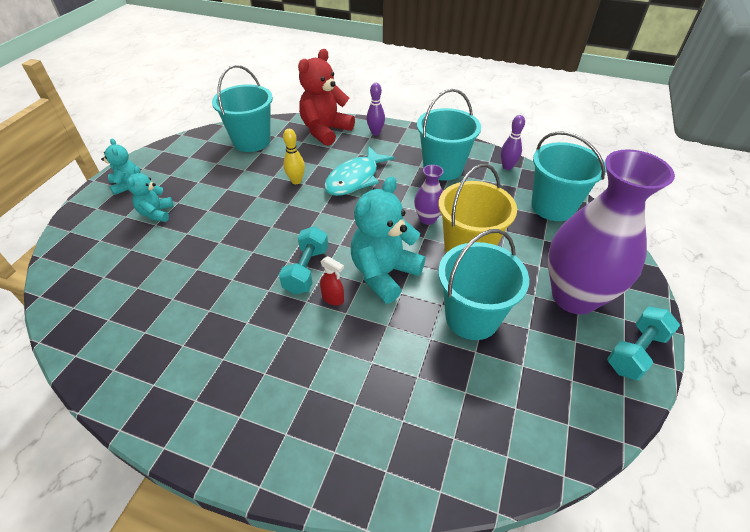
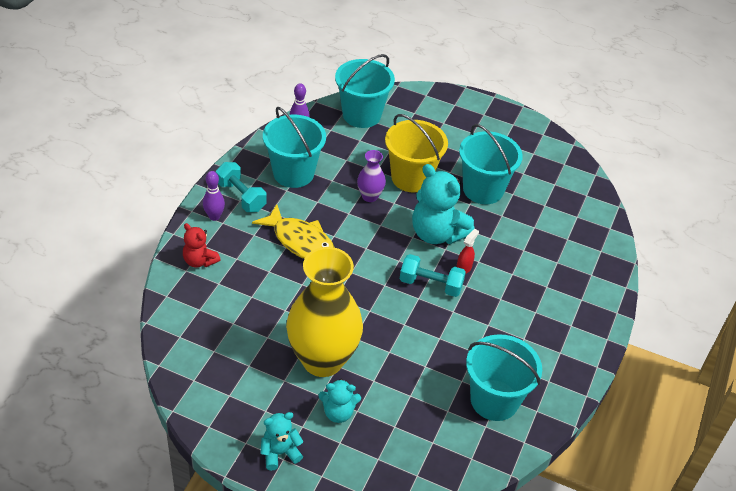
camera: 90 degrees left, 0 degrees up
turquoise bucket [212,65,273,152] -> turquoise bucket moved to [466,334,542,421]
yellow bowling pin [283,129,305,184] -> none
red teddy bear [298,49,355,146] -> red teddy bear [183,223,221,268], size x0.55
turquoise fish [324,146,395,196] -> yellow fish [252,204,335,259]
purple vase [548,149,675,315] -> none
turquoise dumbbell [607,306,680,380] -> turquoise dumbbell moved to [216,162,267,212]
none -> yellow vase [286,247,363,377]

